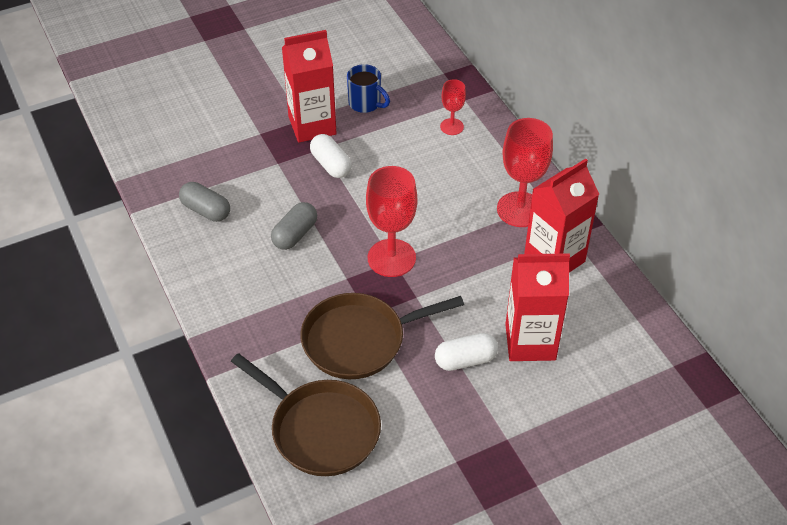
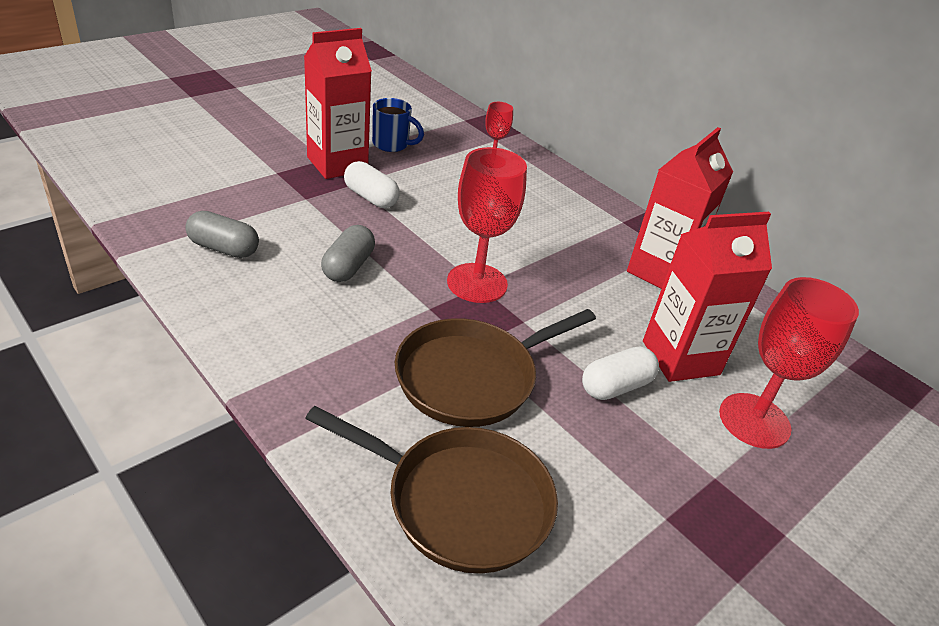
camera: 20 degrees left, 10 degrees down
red goblet [497,118,553,227] -> red goblet moved to [719,277,859,449]

